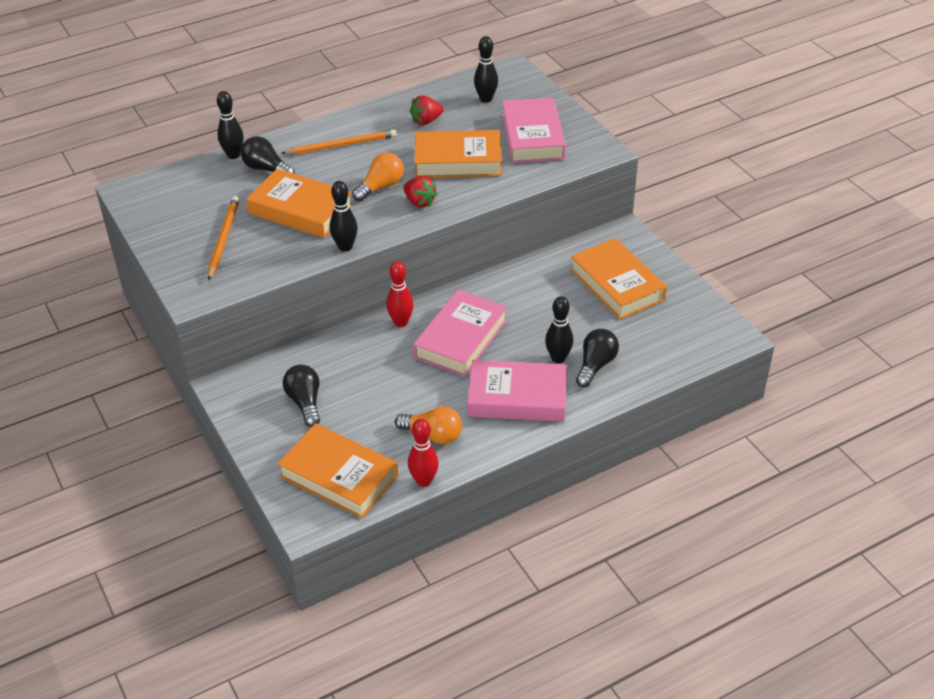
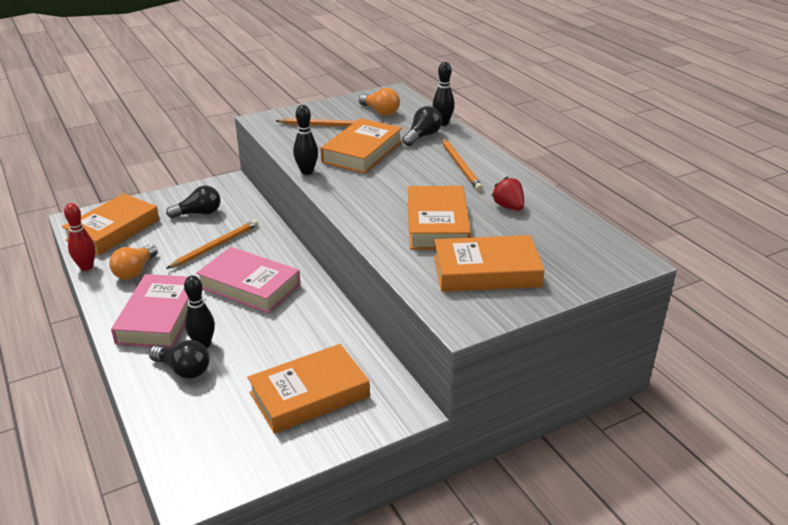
camera: 90 degrees right, 10 degrees down
orange light bulb [352,152,404,202] -> orange light bulb moved to [359,88,400,116]
red bowling pin [386,261,414,327] -> none
red strawberry [403,176,438,207] -> none
black bowling pin [474,36,498,103] -> none
pink book [502,98,566,163] -> orange book [434,235,545,292]
none -> orange pencil [166,220,258,269]

